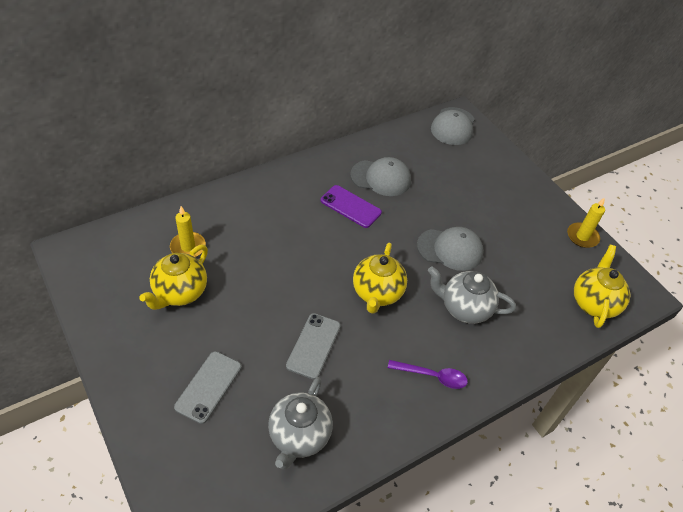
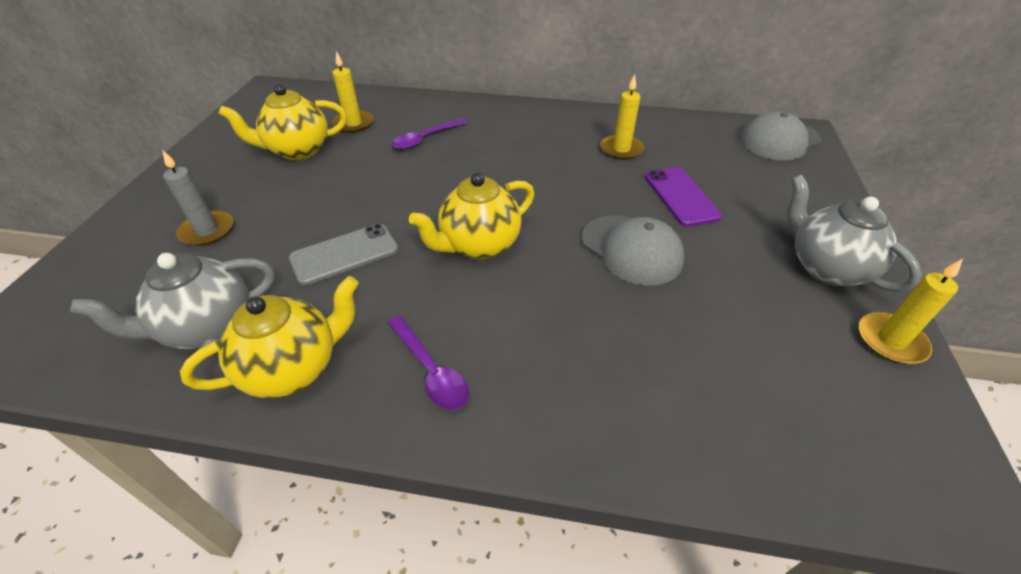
camera: 45 degrees right, 5 degrees down
grey phone [174,351,242,424] -> grey candle [163,150,233,246]
purple phone [321,185,382,228] -> purple phone moved to [645,167,722,226]
grey cap [350,157,411,196] -> yellow candle [600,74,644,160]
grey teapot [428,266,516,324] -> grey teapot moved to [787,175,922,292]
yellow teapot [574,245,631,328] -> yellow teapot moved to [180,276,359,398]
none -> purple spoon [392,118,467,149]

